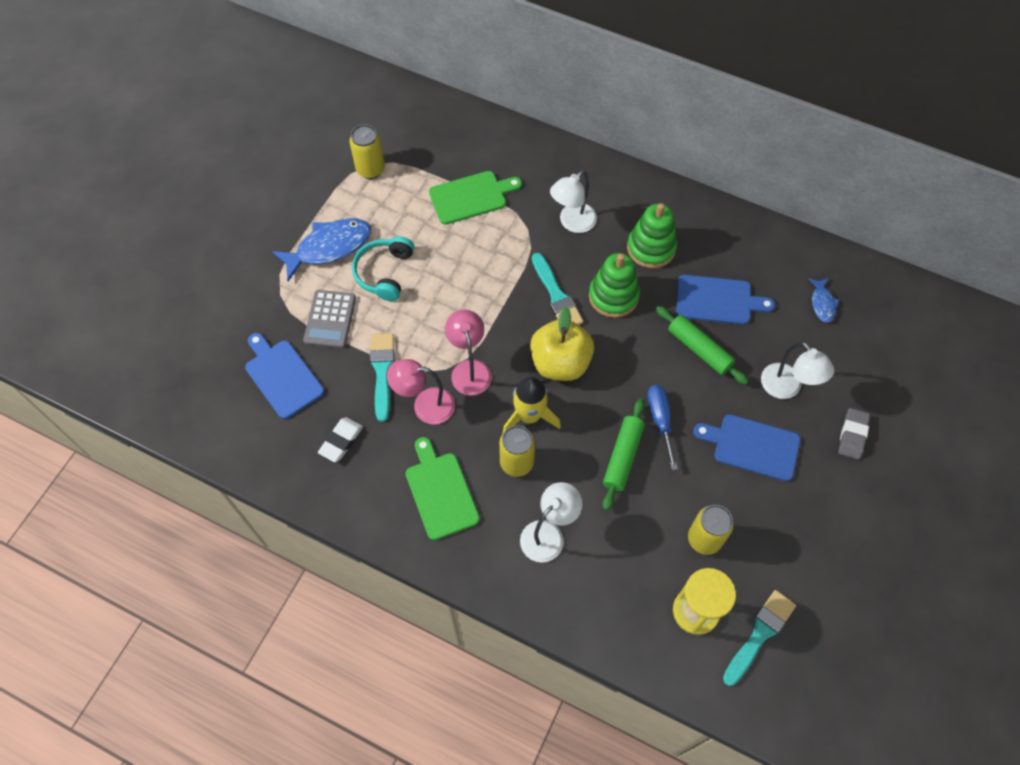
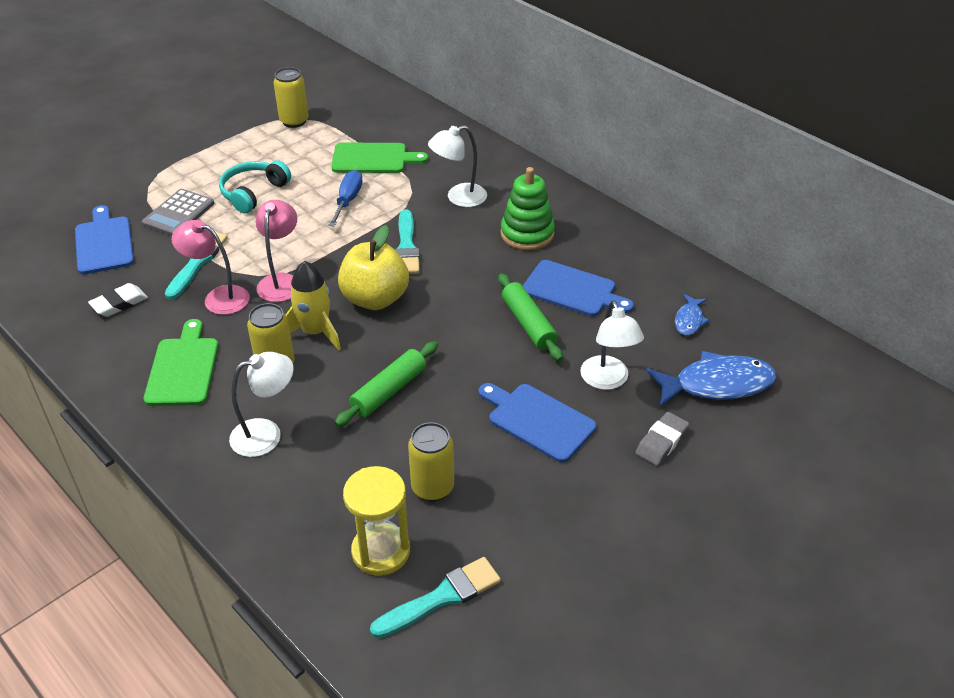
camera: 20 degrees right, 20 degrees down
blue fish [272,219,371,281] -> blue fish moved to [646,351,777,407]
green stacking toy [589,253,640,318] -> none
blue screwdriver [647,385,678,470] -> blue screwdriver moved to [329,170,363,226]

